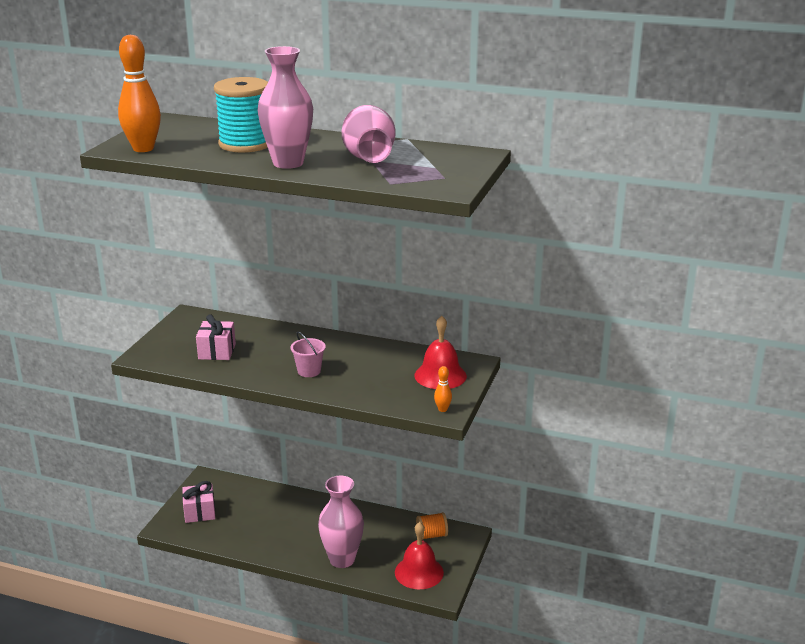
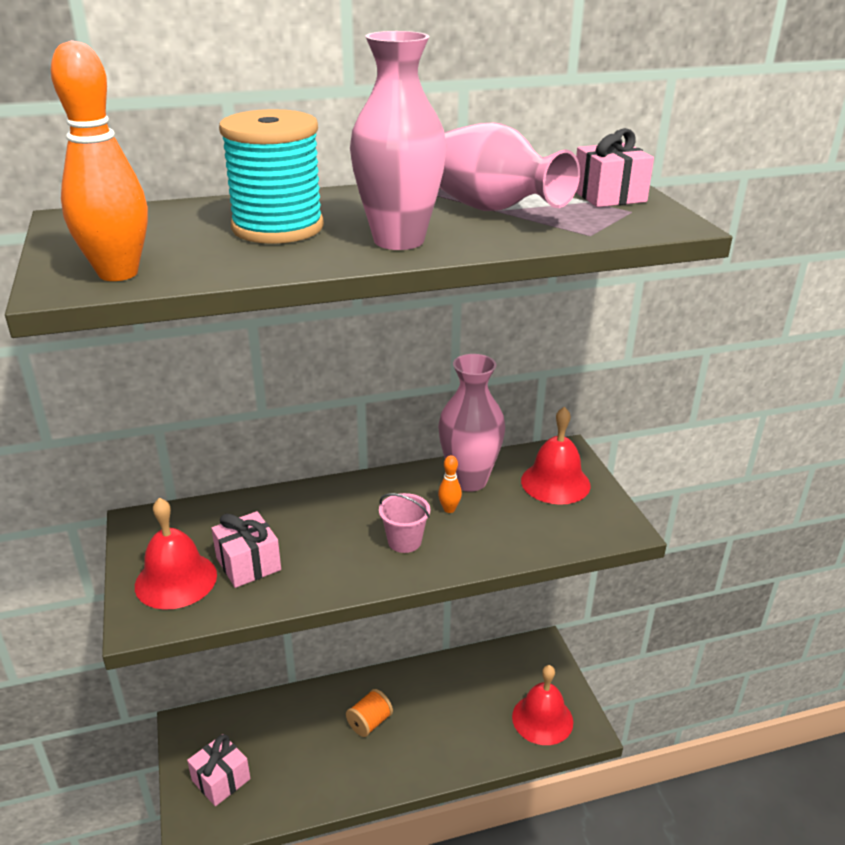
camera: 35 degrees left, 5 degrees up
pink vase [318,475,364,568] -> pink vase moved to [438,354,505,492]
orange spool [416,512,448,540] -> orange spool moved to [346,689,393,737]
orange bowling pin [434,366,452,412] -> orange bowling pin moved to [438,455,462,513]
none -> red bell [135,498,217,609]
none -> pink gift [576,128,654,207]

